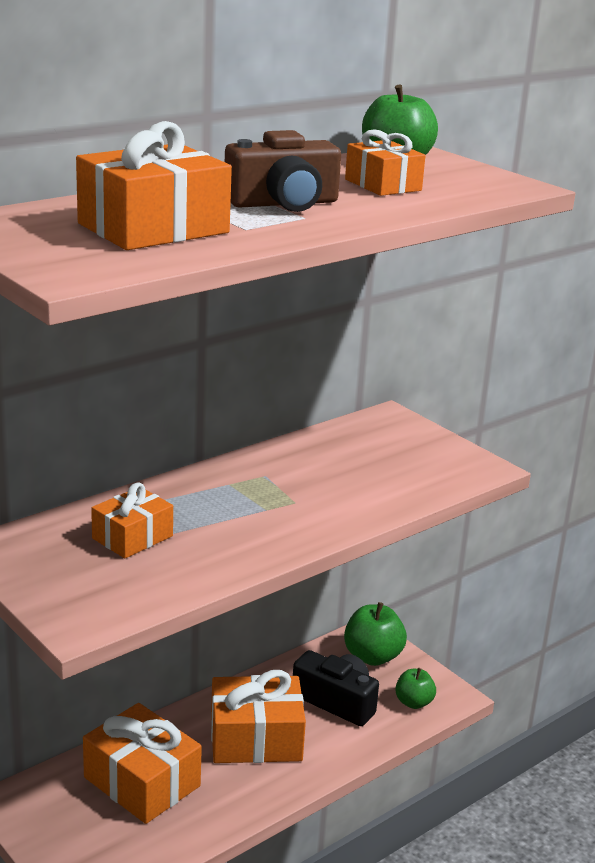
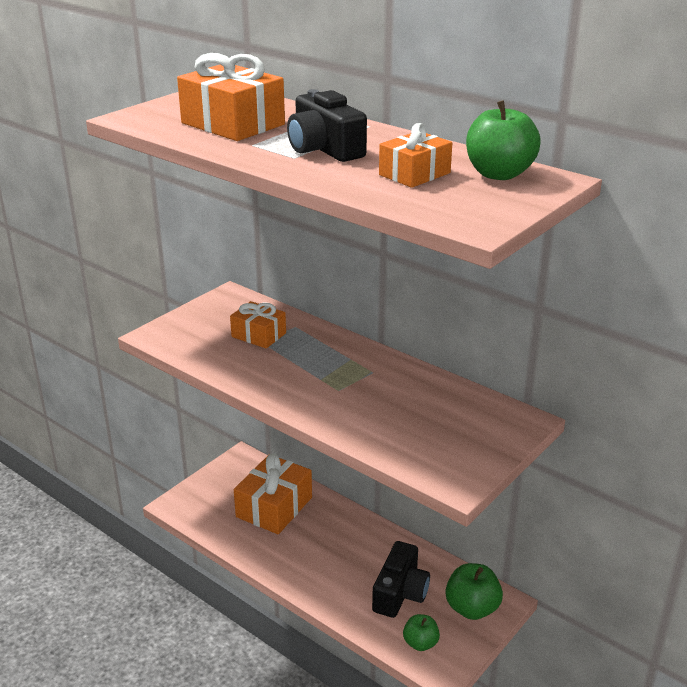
camera: 80 degrees right, 5 degrees up
orange gift [211,670,306,763] -> none
brown camera [225,130,341,212] -> black camera [287,89,367,162]

